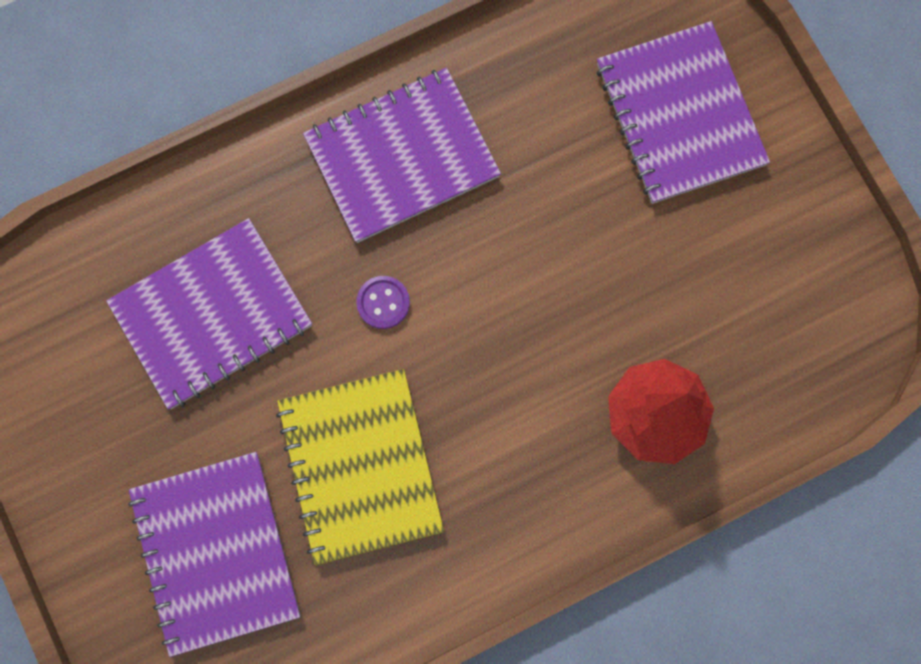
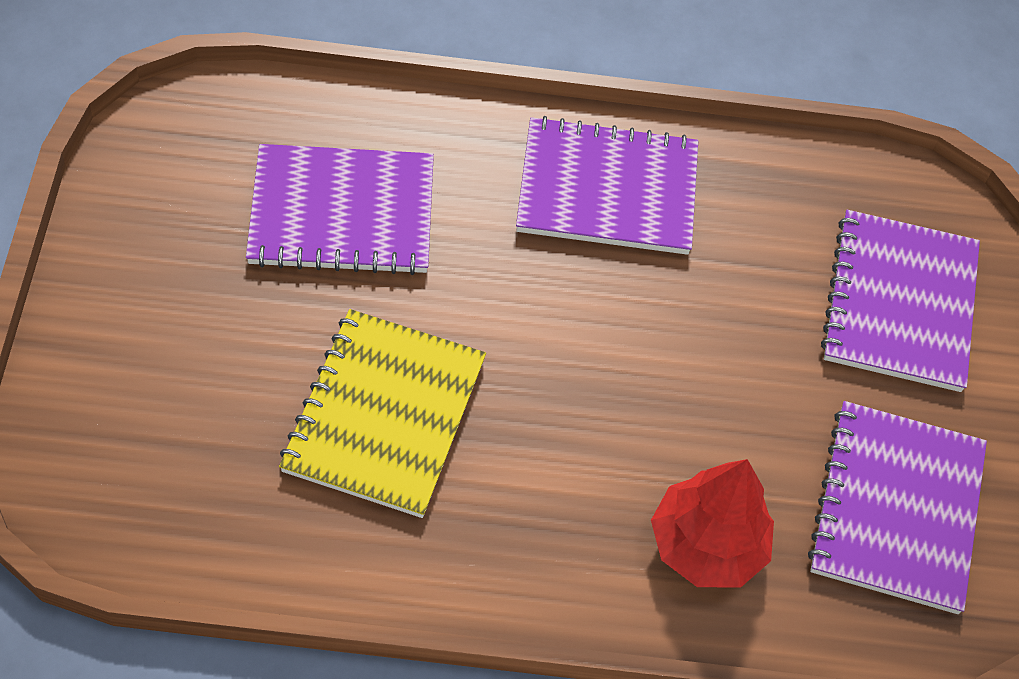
camera: 25 degrees right, 20 degrees down
purple notebook [128,452,300,657] -> purple notebook moved to [808,401,987,614]
purple button [356,276,410,329] -> none

